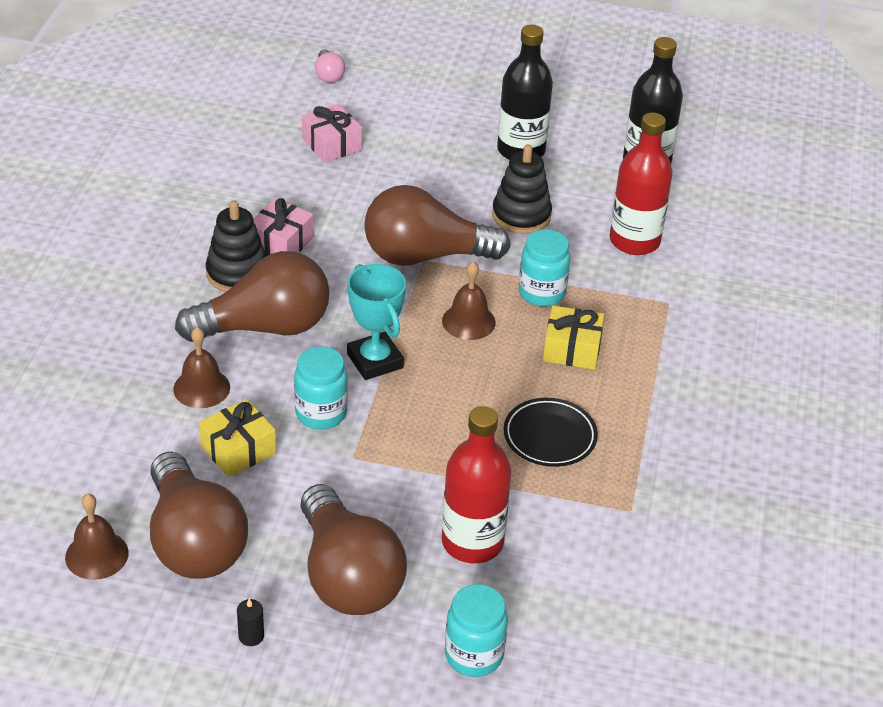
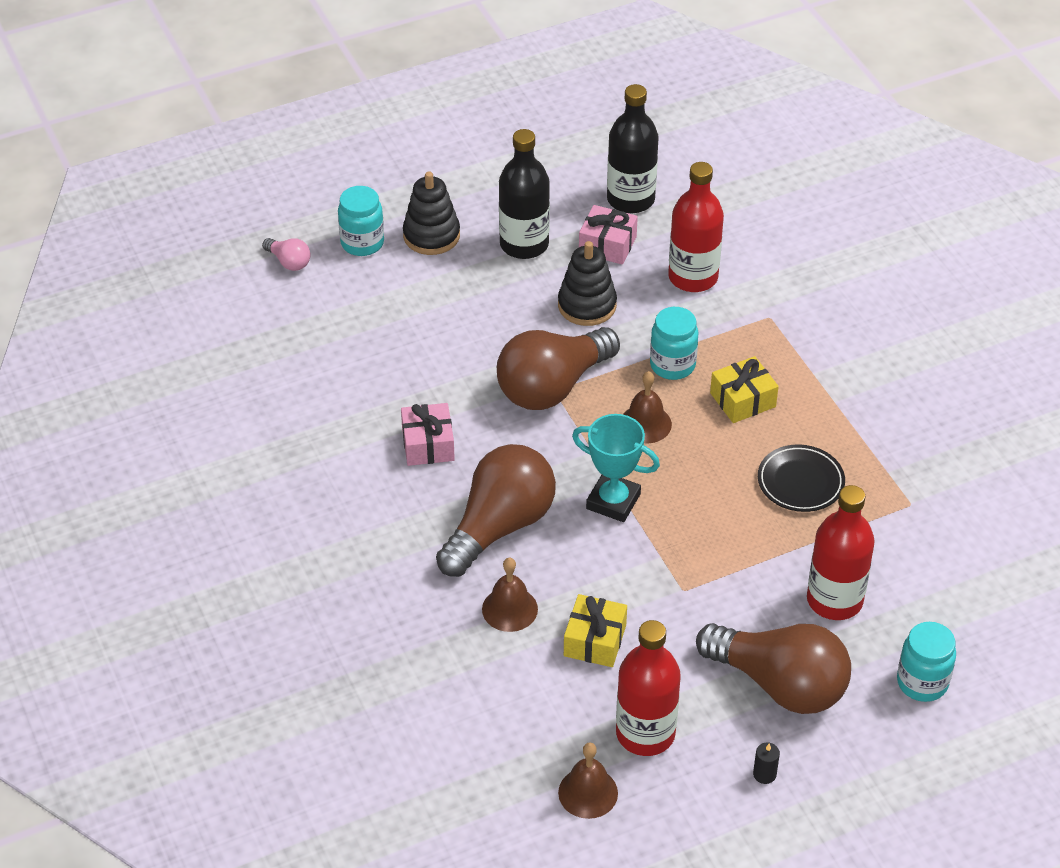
camera: 35 degrees left, 5 degrees up
brown light bulb [150,452,248,578] -> red bottle [616,620,681,756]
black stacking toy [206,200,266,292] -> black stacking toy moved to [403,171,460,255]
turquoise jar [294,346,348,429] -> turquoise jar moved to [338,186,384,256]
pink gift [302,104,362,163] -> pink gift moved to [579,205,638,265]

